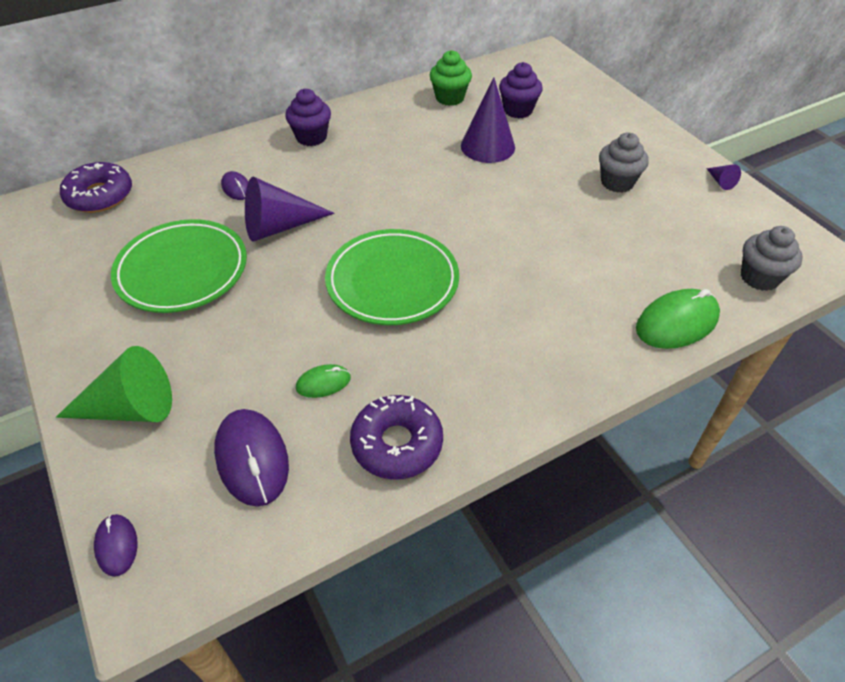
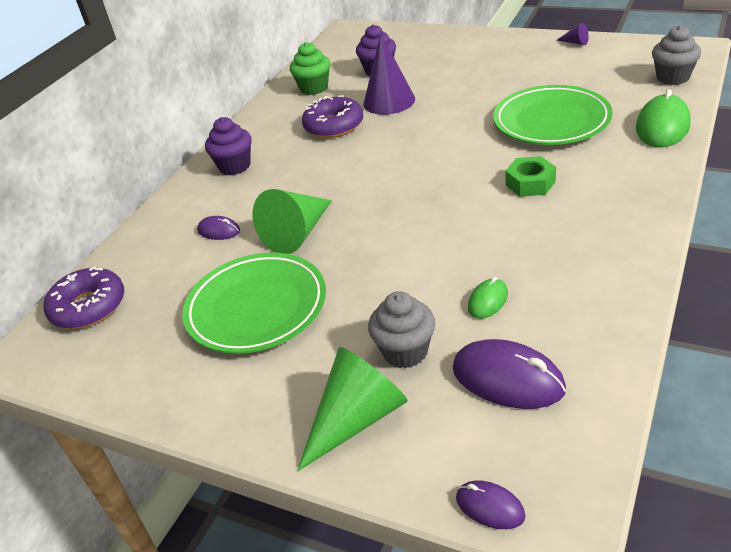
camera: 30 degrees left, 10 degrees down
purple cone [245,176,335,241] -> green cone [253,189,332,254]
green plate [325,229,459,325] -> green plate moved to [493,85,613,145]
purple donut [350,395,443,480] -> purple donut moved to [302,95,363,138]
grey cupcake [599,132,649,193] -> grey cupcake moved to [368,291,435,368]
none -> green nut [505,156,556,197]

